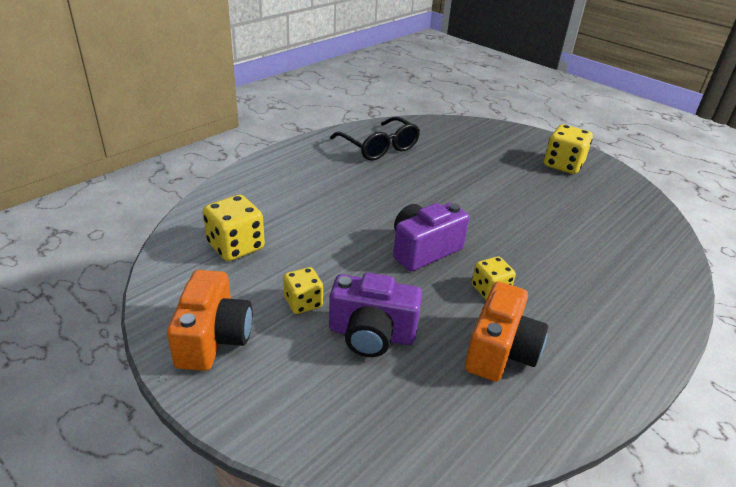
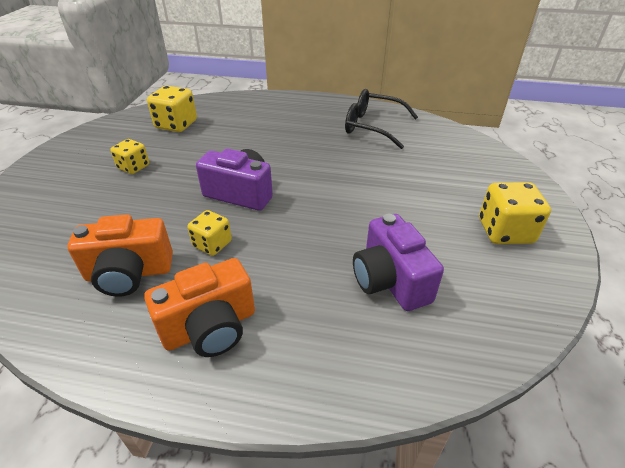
camera: 60 degrees right, 5 degrees up
orange camera [167,270,252,371] -> orange camera moved to [144,258,255,357]
purple camera [329,273,422,357] -> purple camera moved to [353,214,444,311]
black glasses [330,117,420,160] -> black glasses turned 90 degrees clockwise [345,89,418,149]

